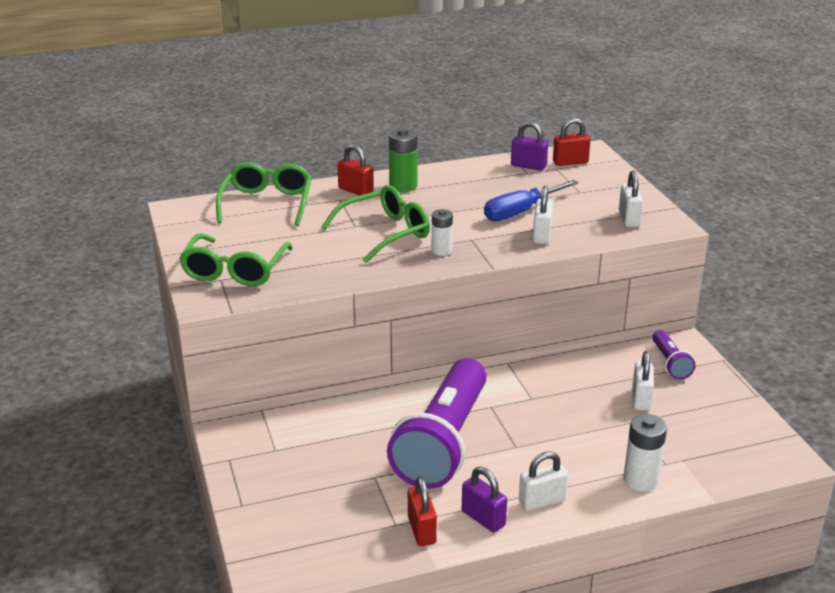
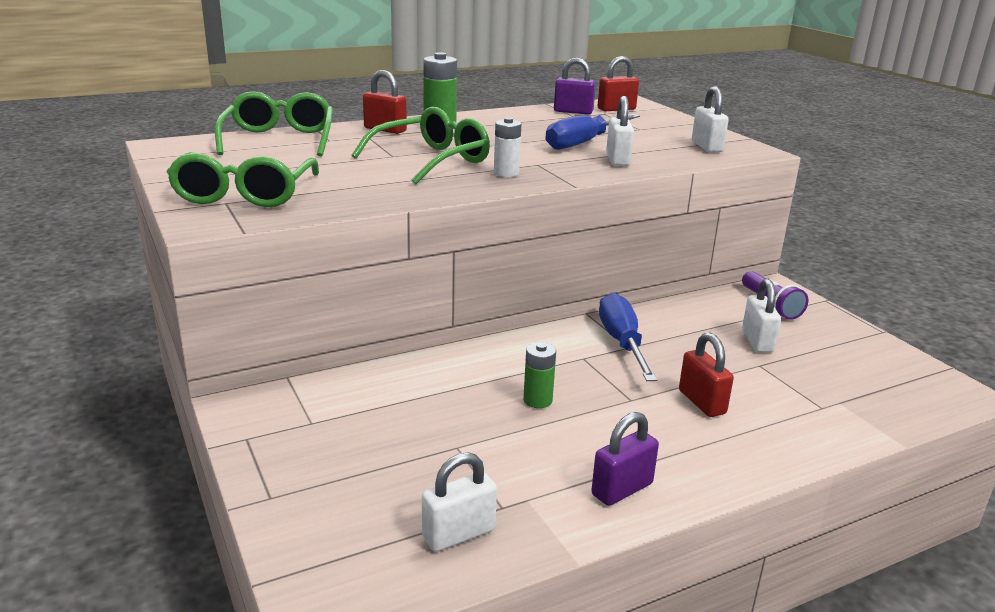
camera: 10 degrees left, 5 degrees down
purple flashlight [387,358,487,489] -> green battery [523,342,556,408]
red padlock [408,477,437,546] -> red padlock moved to [679,332,734,417]
purple padlock [462,467,507,533] -> purple padlock turned 75 degrees counterclockwise [591,412,659,506]
white padlock [519,451,568,511] -> white padlock moved to [422,452,497,552]
white battery [624,414,667,492] -> none
none -> blue screwdriver [599,292,657,381]

